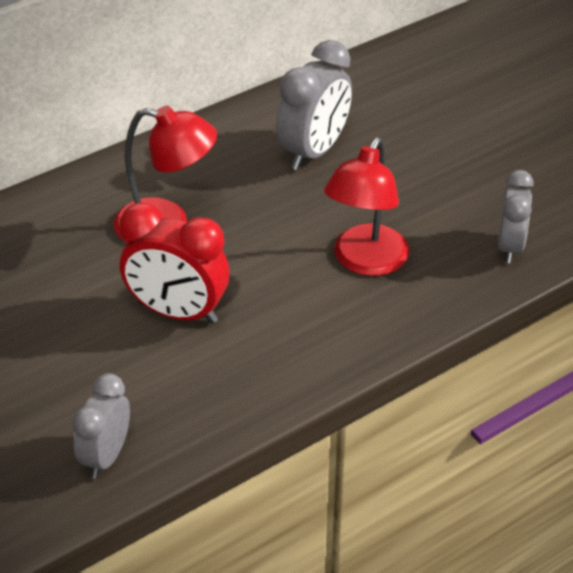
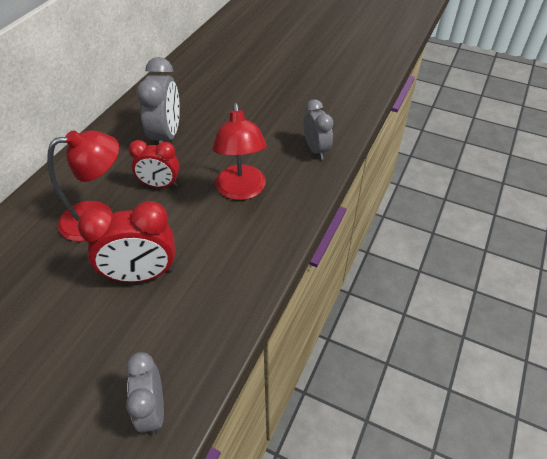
camera: 30 degrees left, 5 degrees up
none -> red clock [129,140,180,188]

